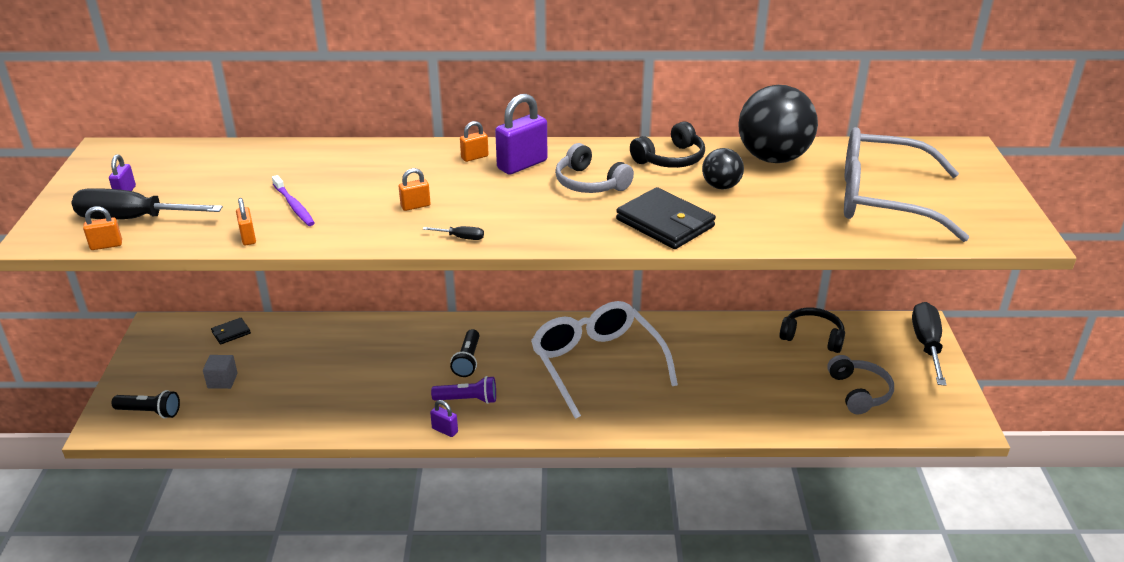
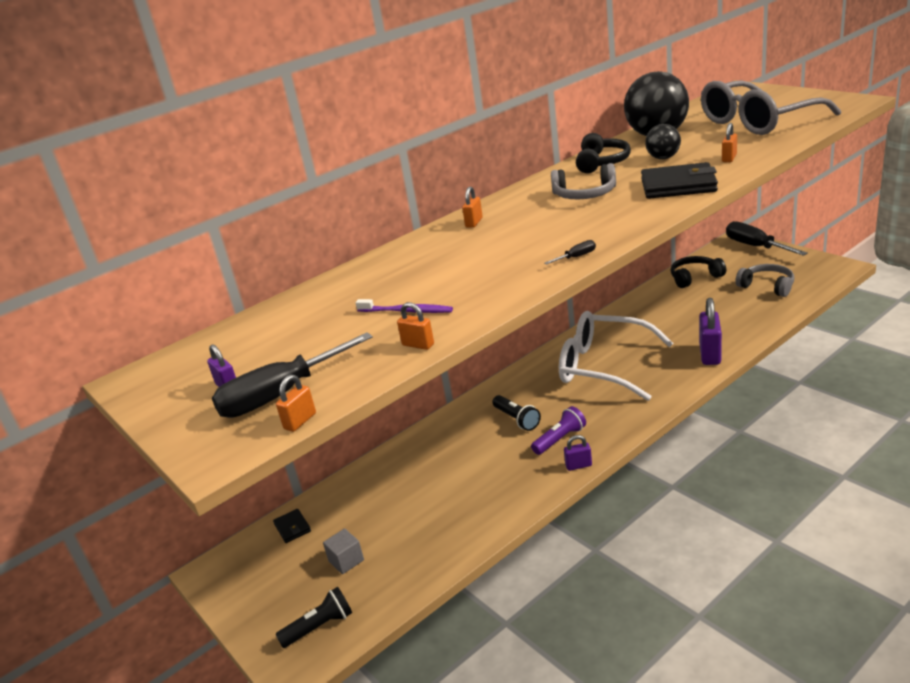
camera: 35 degrees left, 5 degrees down
black wallet [211,318,251,345] -> black wallet turned 45 degrees counterclockwise [273,509,311,543]
orange padlock [399,168,431,211] -> orange padlock moved to [722,123,737,162]
purple padlock [495,94,547,175] -> purple padlock moved to [699,298,722,365]

